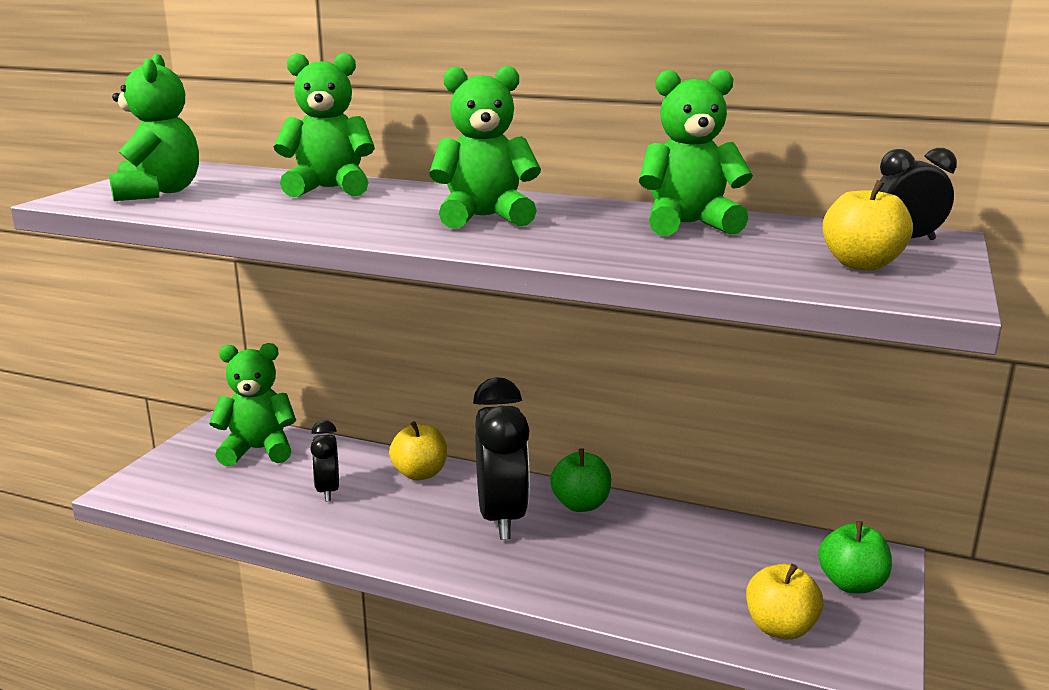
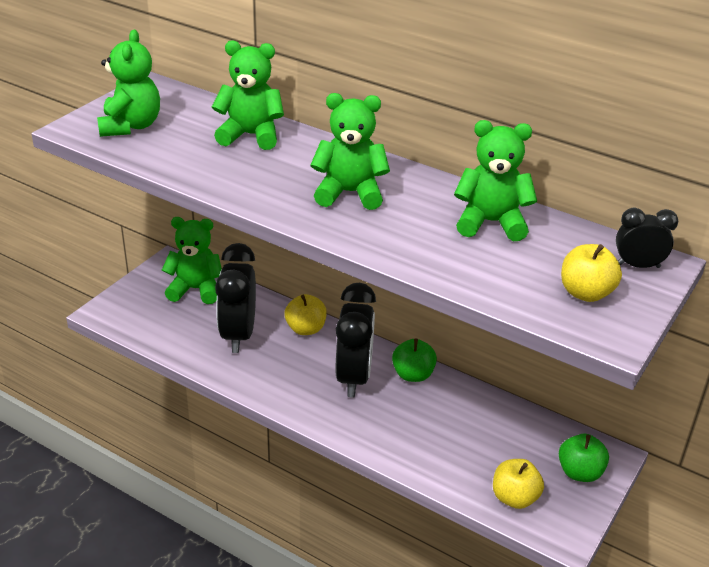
camera: 10 degrees right, 15 degrees up
black clock [310,420,339,502] -> black clock [215,243,256,353], size x1.87

